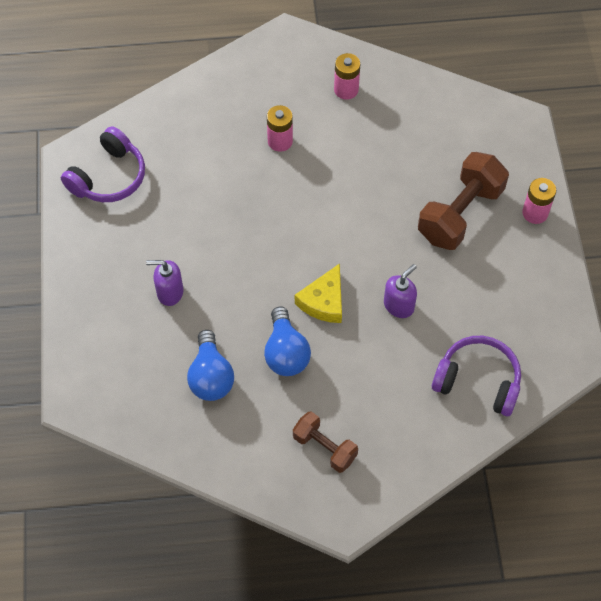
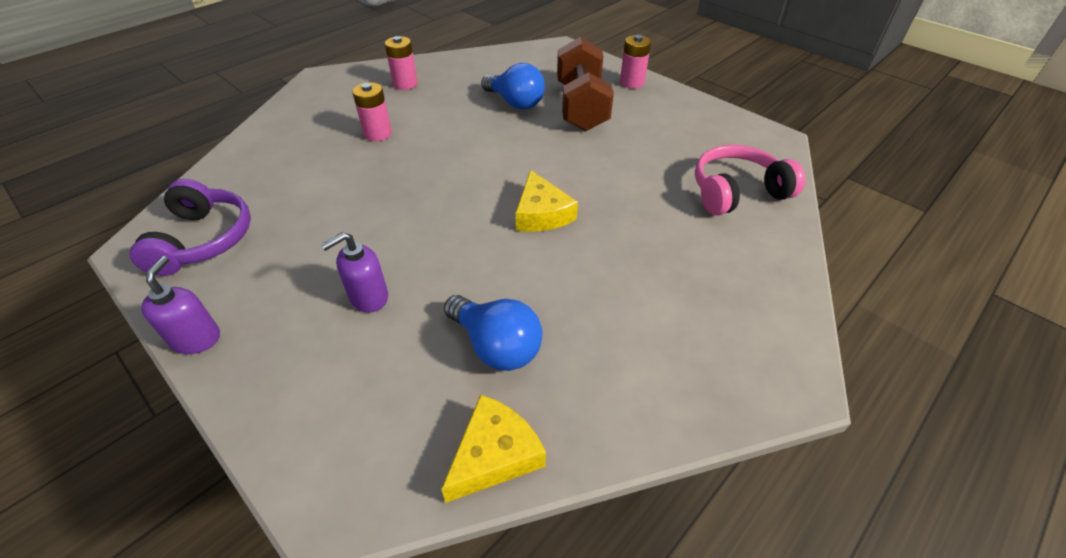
camera: 40 degrees left, 15 degrees down
blue light bulb [264,307,311,376] -> blue light bulb moved to [481,63,545,110]
brown dumbbell [293,411,358,473] -> none
purple soap dispenser [384,264,417,318] -> purple soap dispenser moved to [141,256,220,354]
purple headphones [432,336,521,416] -> pink headphones [695,145,805,215]
none -> yellow cheese [441,395,546,503]

